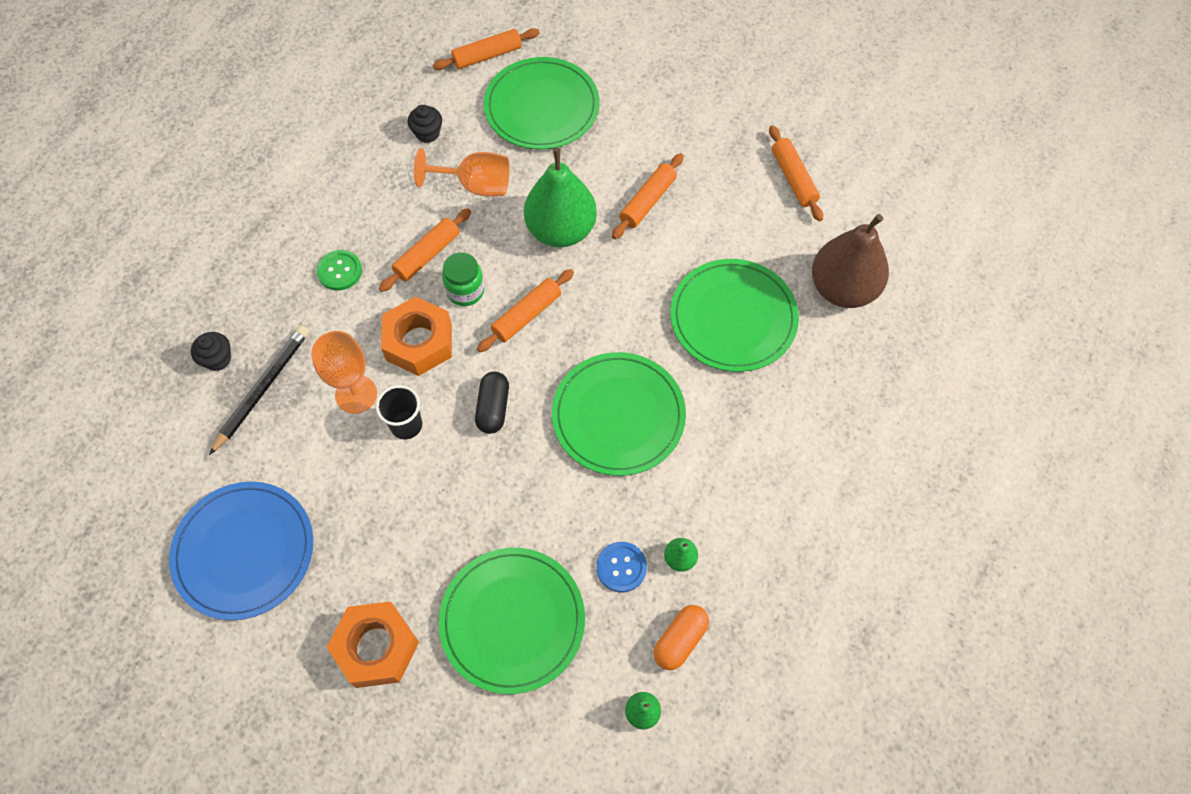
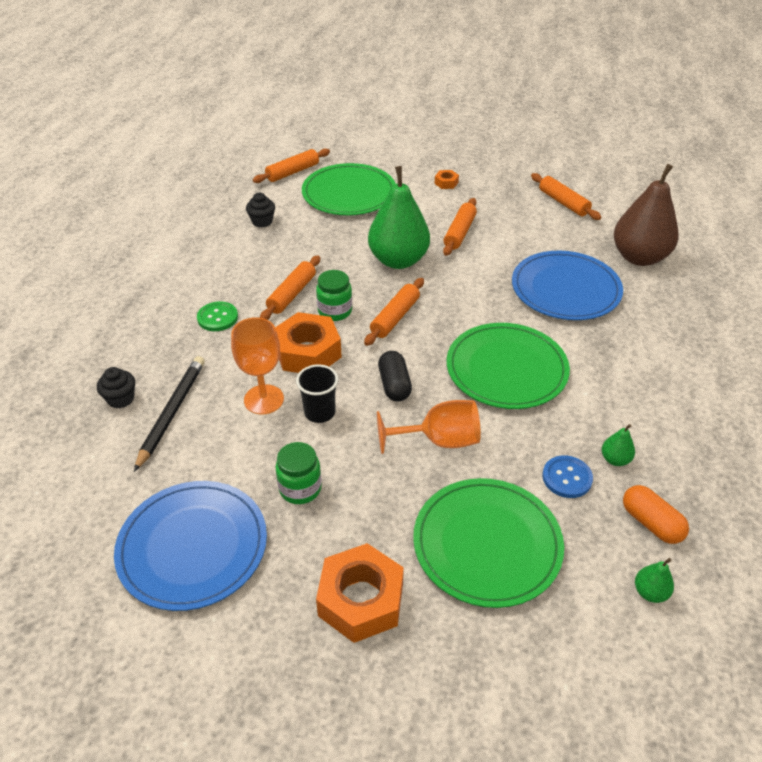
camera: 15 degrees left, 20 degrees down
orange goblet [414,148,509,196] -> orange goblet moved to [377,400,481,454]
orange capsule [654,605,709,670] -> orange capsule turned 60 degrees counterclockwise [623,485,689,544]
green plate [670,259,799,372] -> blue plate [512,251,623,320]
none -> green jar [276,442,322,504]
none -> orange nut [434,170,459,189]

